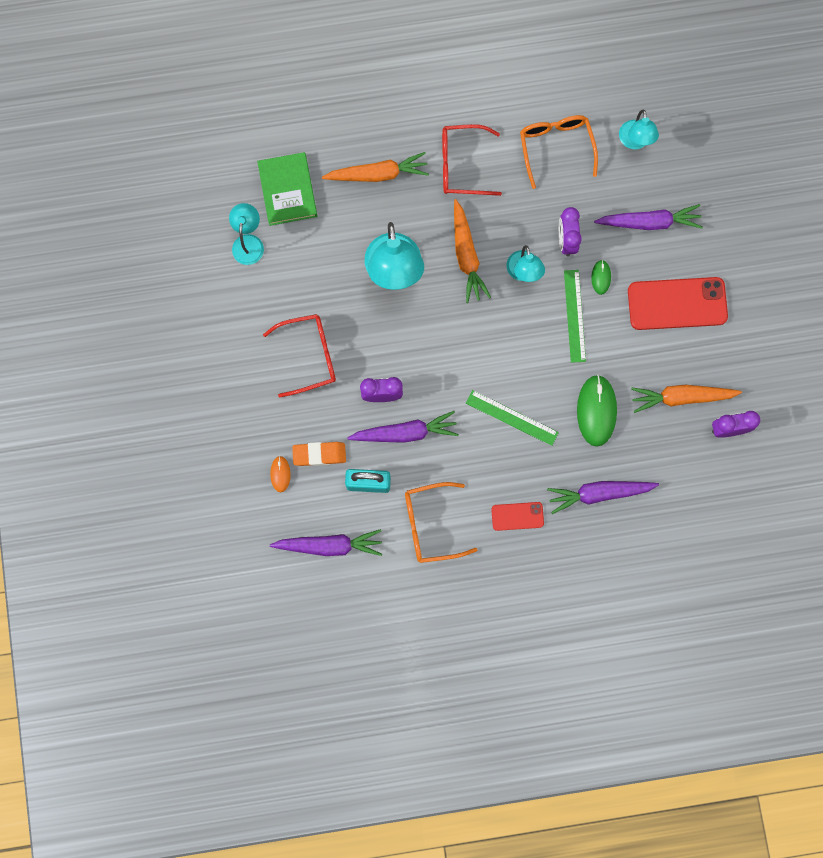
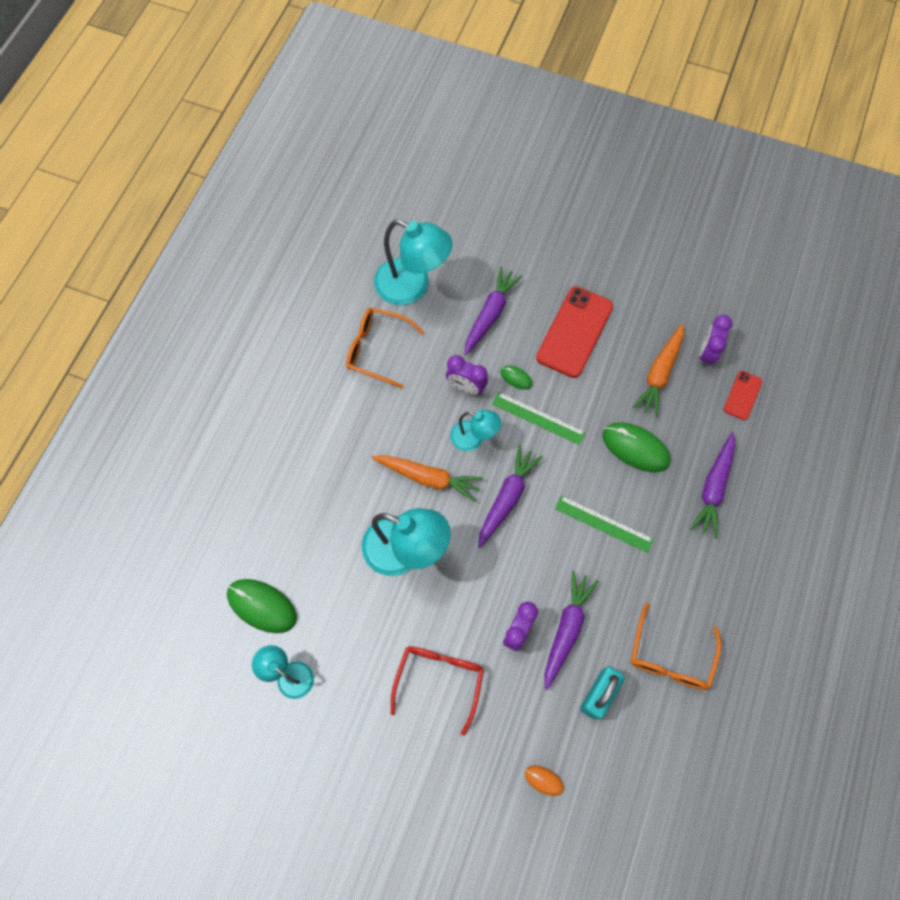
camera: 60 degrees left, 10 degrees down
green book [257,152,317,226] -> green mouse [227,579,297,633]
purple carrot [270,529,382,556] -> purple carrot moved to [478,445,543,548]
orange eraser [292,442,346,466] -> none
orange carrot [322,152,429,182] -> none
red glasses [442,124,502,196] -> none
green ruler [466,390,559,446] -> green ruler turned 60 degrees clockwise [555,495,654,553]
red phone [491,502,544,531] -> red phone moved to [724,371,762,420]
turquoise lamp [619,110,659,149] -> turquoise lamp [374,220,453,305], size x1.78

